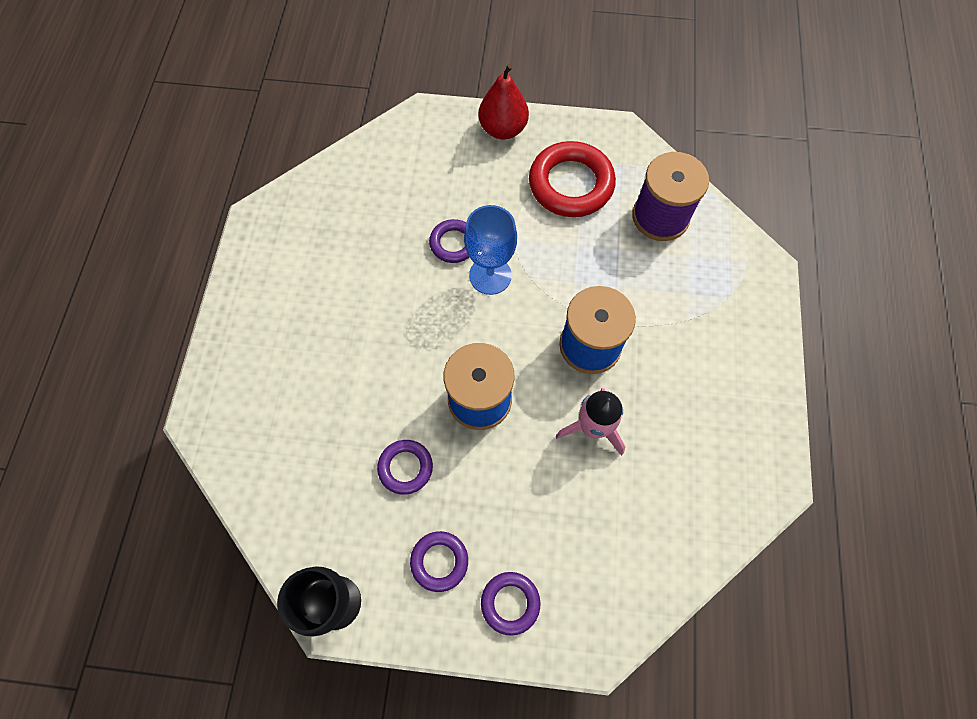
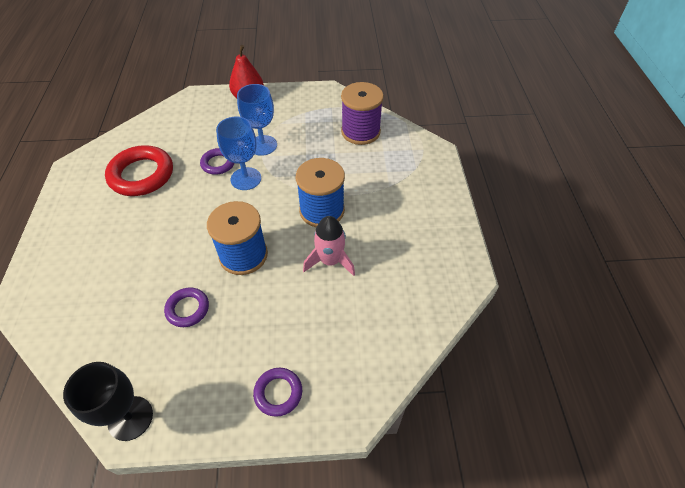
camera: 10 degrees left, 15 degrees down
purple ring [410,531,468,592] -> none
red ring [529,141,616,217] -> red ring moved to [105,145,173,196]
none -> blue goblet [237,84,277,156]

